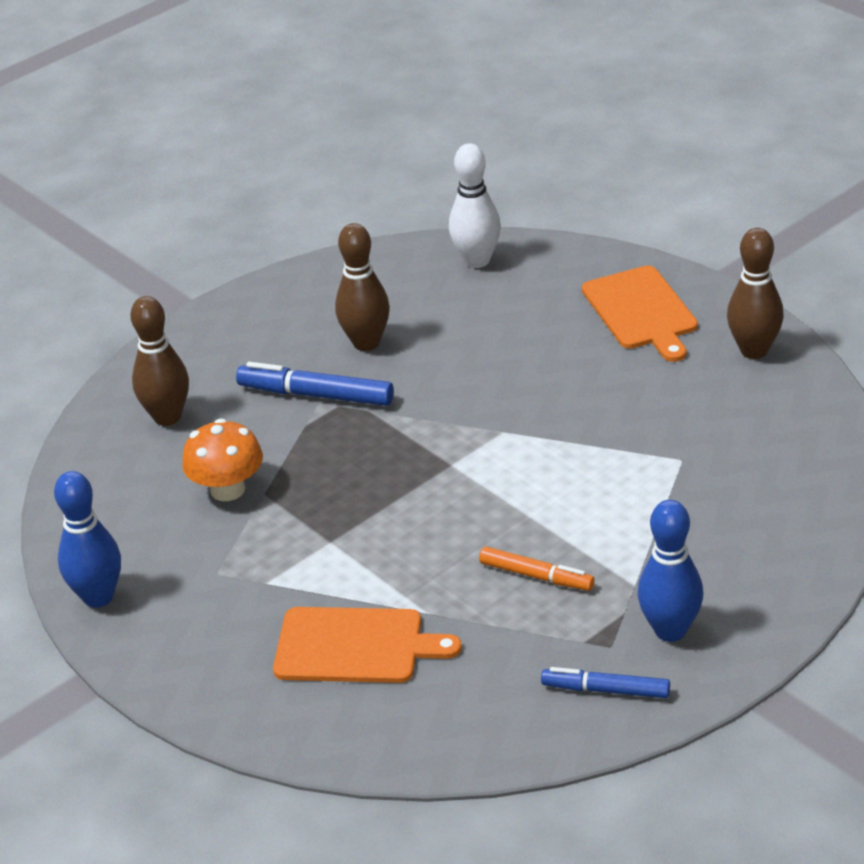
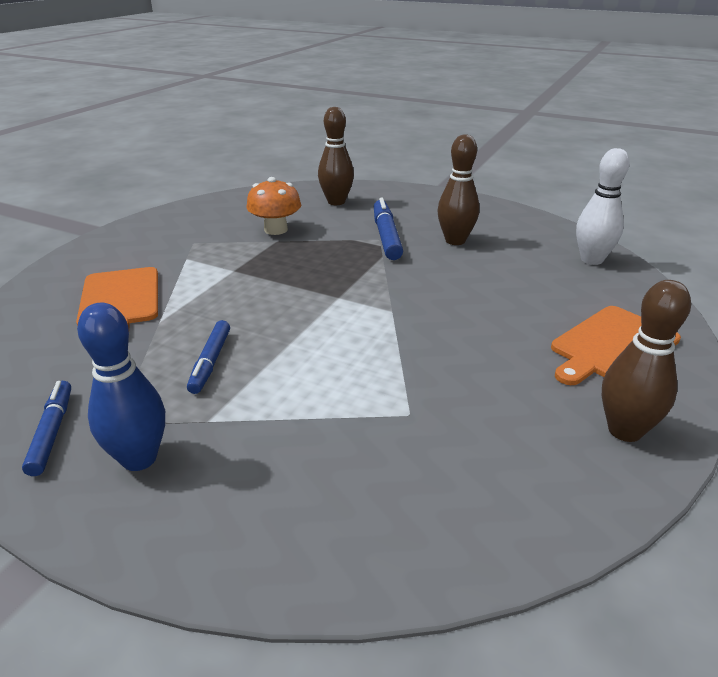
camera: 65 degrees right, 5 degrees down
blue bowling pin [54,471,121,608] -> none
orange marker [479,547,595,591] -> blue marker [187,320,230,394]

